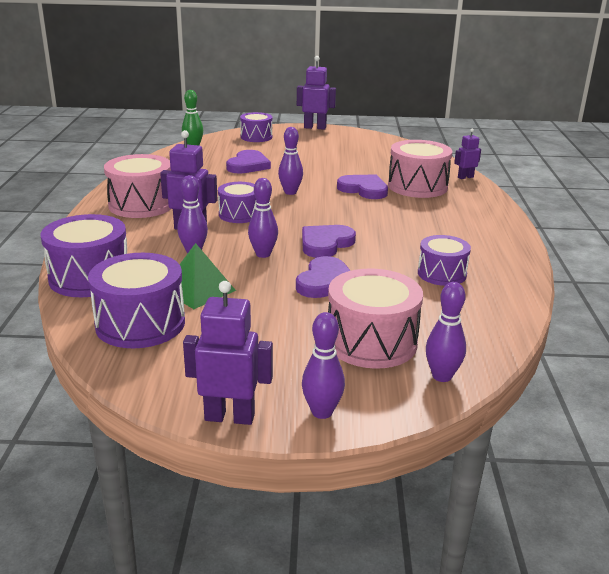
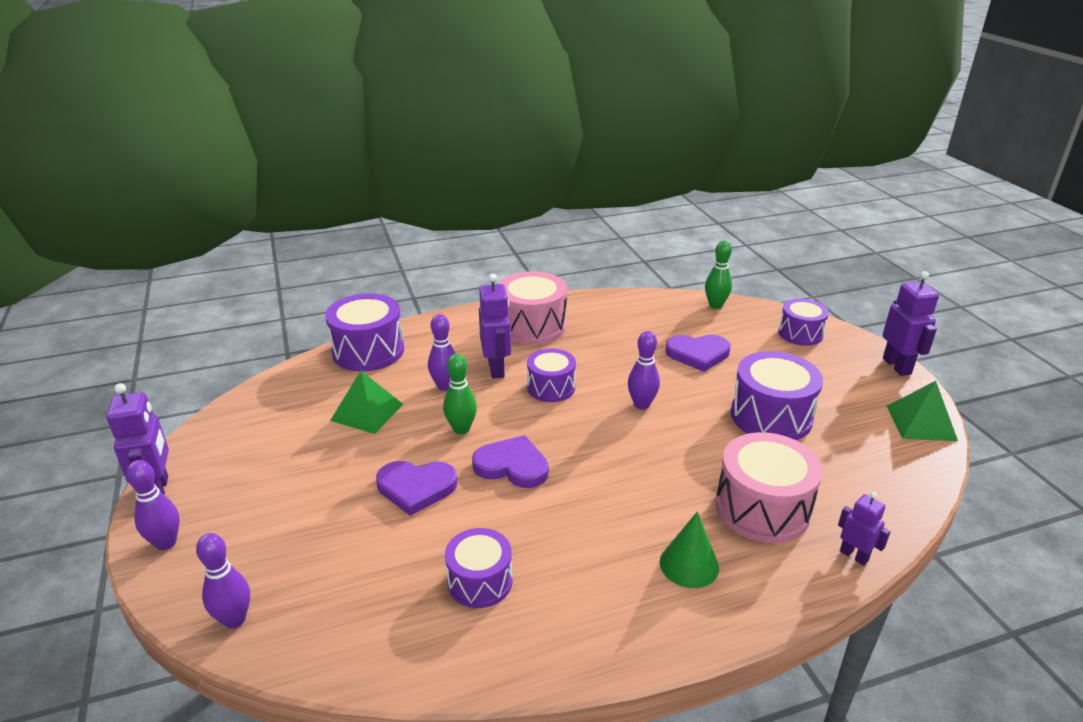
camera: 70 degrees right, 5 degrees up
purple drum [88,253,185,348] -> purple drum moved to [731,351,823,440]
purple bowling pin [248,178,278,258] -> green bowling pin [443,354,477,434]
pink drum [328,269,423,369] -> none
purple heart [337,174,388,199] -> none
none -> green cone [660,511,719,588]
none -> green pyramid [887,381,958,441]

